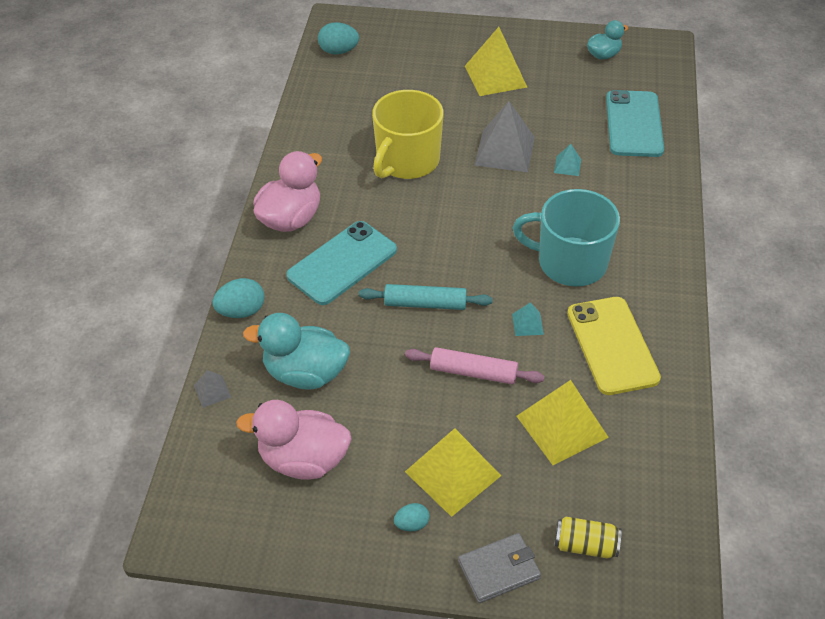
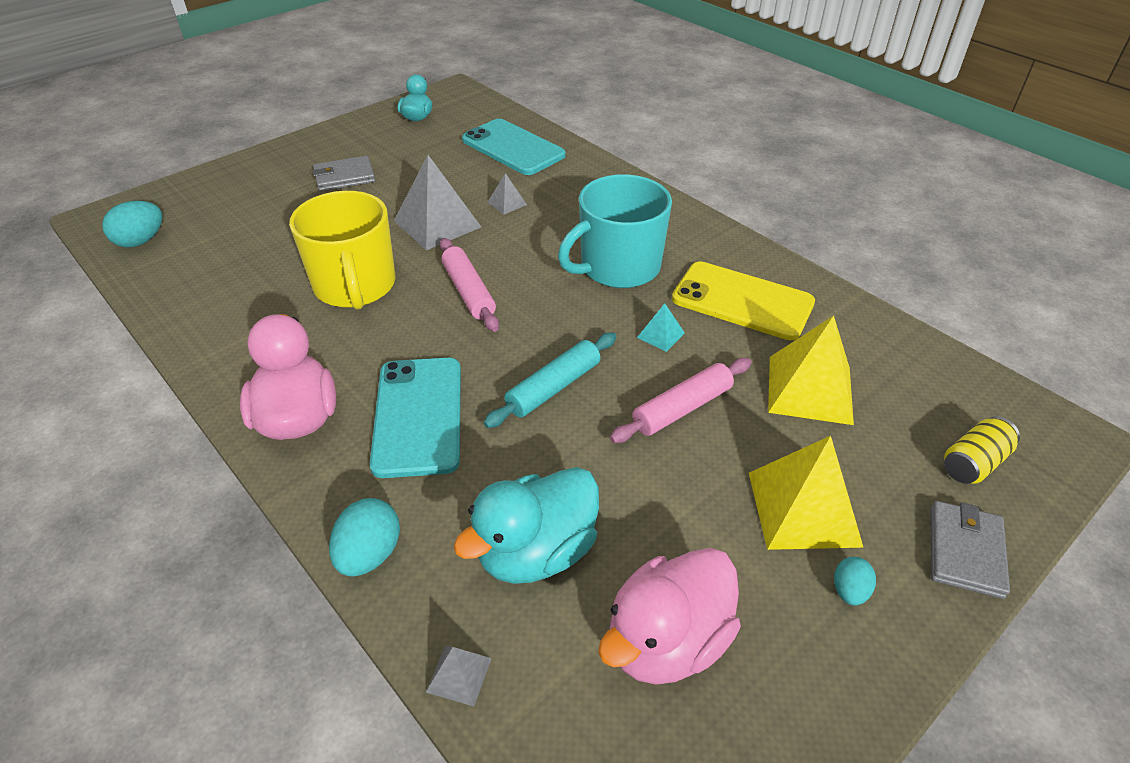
camera: 50 degrees left, 5 degrees down
yellow pyramid [465,27,527,96] -> grey wallet [312,156,375,191]
turquoise pyramid [554,144,581,176] -> grey pyramid [488,173,527,215]
none -> pink rolling pin [440,238,499,332]

